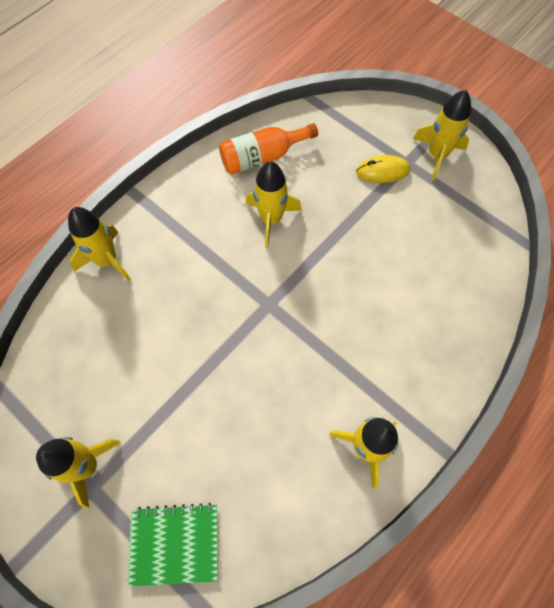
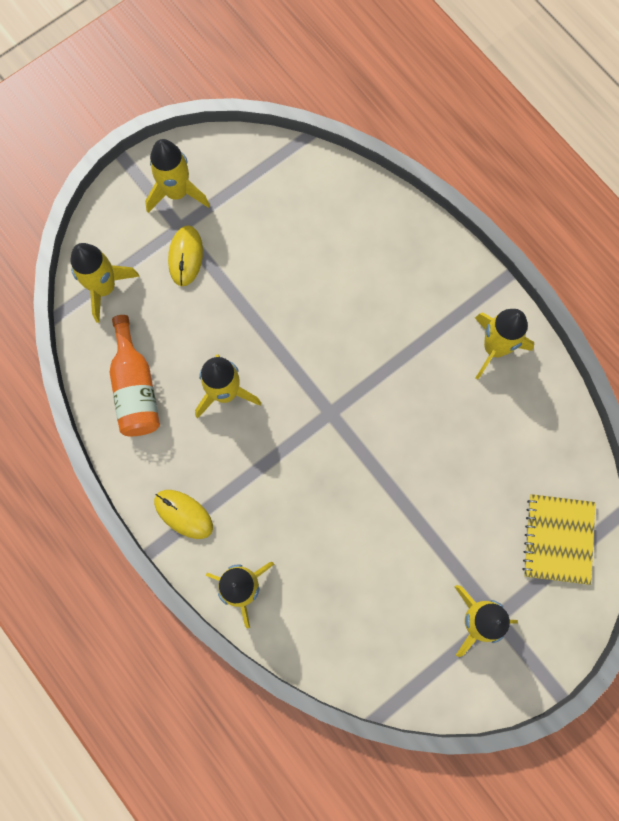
camera: 80 degrees left, 10 degrees up
green notebook [127,503,218,587] -> yellow notebook [522,494,596,585]
none -> yellow rocket [70,243,140,323]
none -> yellow mouse [154,490,213,539]

